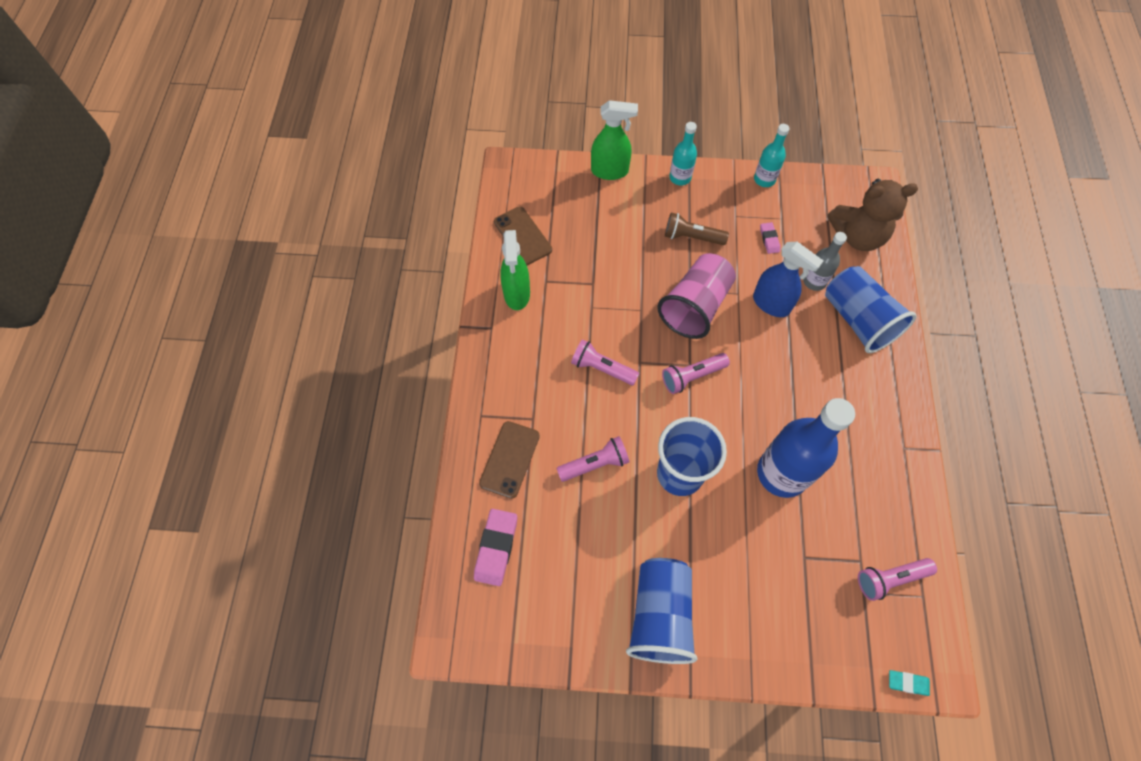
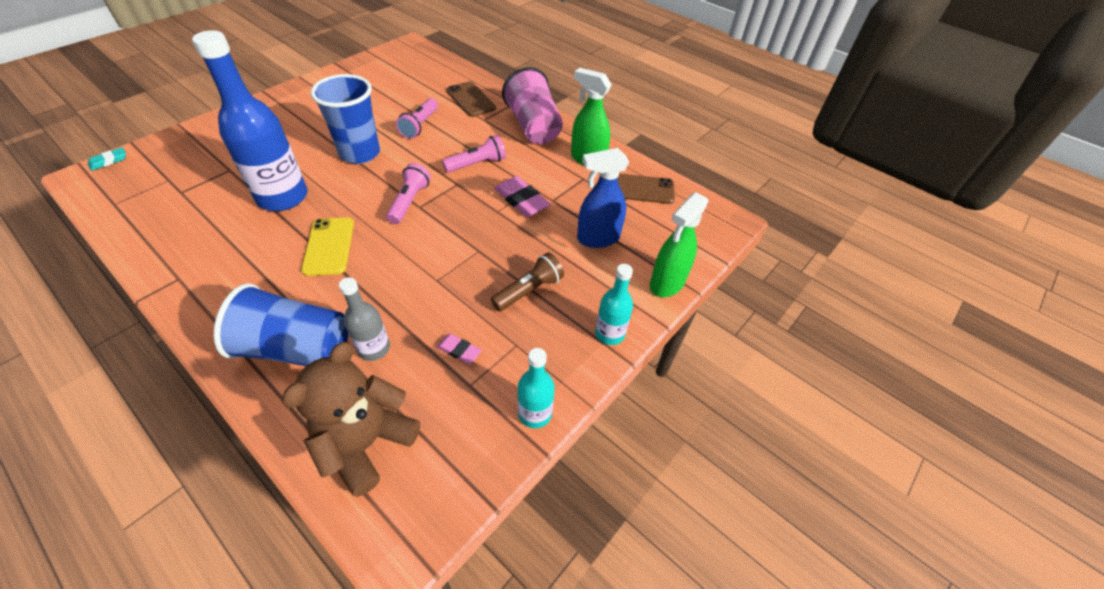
camera: 125 degrees right, 15 degrees down
pink eraser [474,509,517,586] -> pink eraser moved to [494,176,550,217]
blue cup [626,558,698,664] -> none
pink cup [657,253,736,339] -> pink cup moved to [502,67,563,144]
blue spray bottle [753,242,824,317] -> blue spray bottle moved to [577,148,629,248]
pink flashlight [858,558,937,601] -> none
none -> yellow phone [301,218,354,276]

